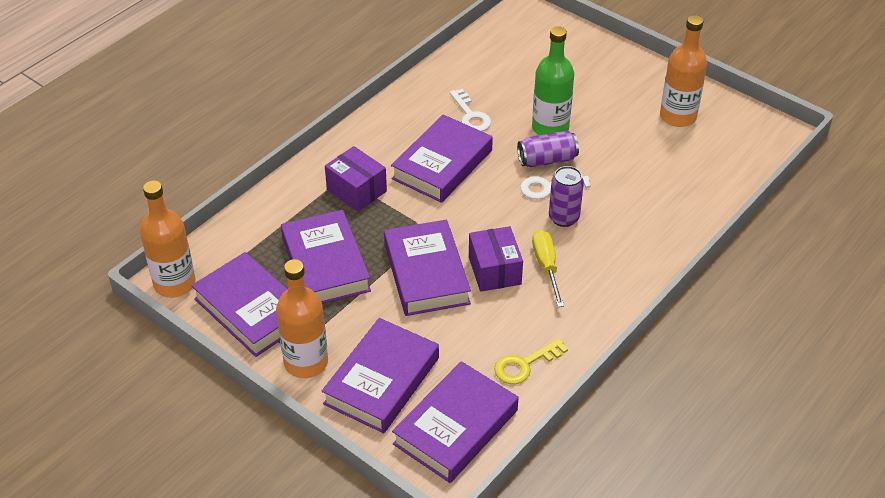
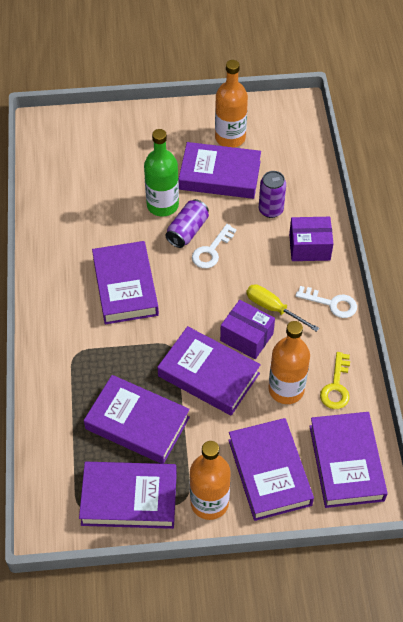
camera: 45 degrees left, 10 degrees up
orange bottle [140,181,196,298] -> orange bottle moved to [268,321,310,404]
purple box [325,146,387,211] -> purple box moved to [289,217,334,261]
white key [450,89,491,131] -> white key moved to [296,286,357,318]
purple can [549,166,584,227] -> purple can moved to [259,171,286,218]
none -> purple book [179,142,261,199]

